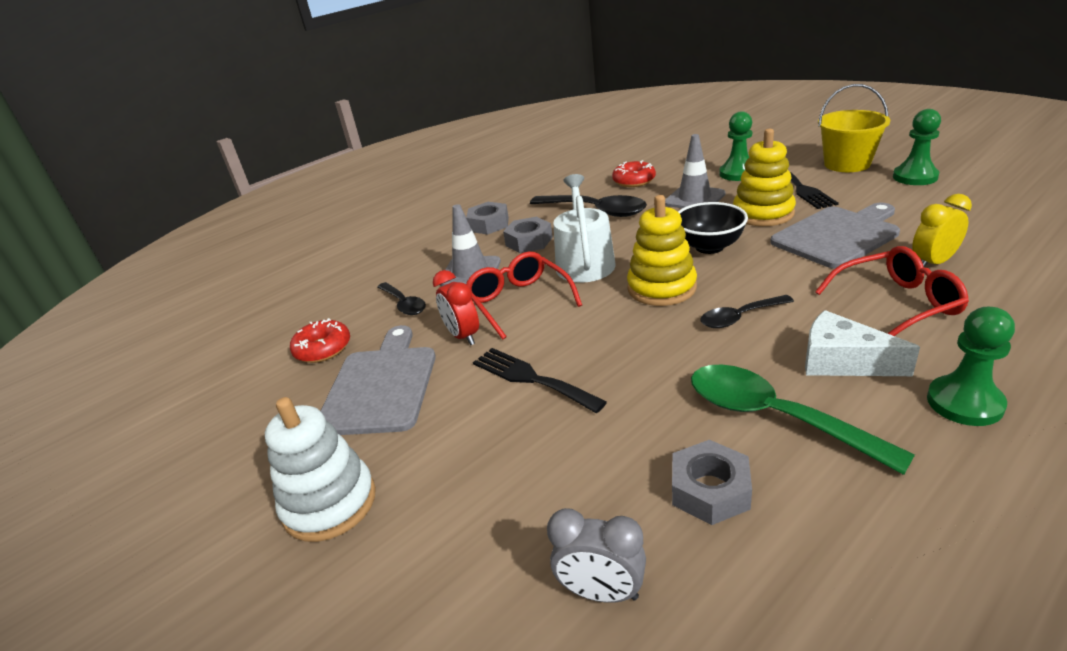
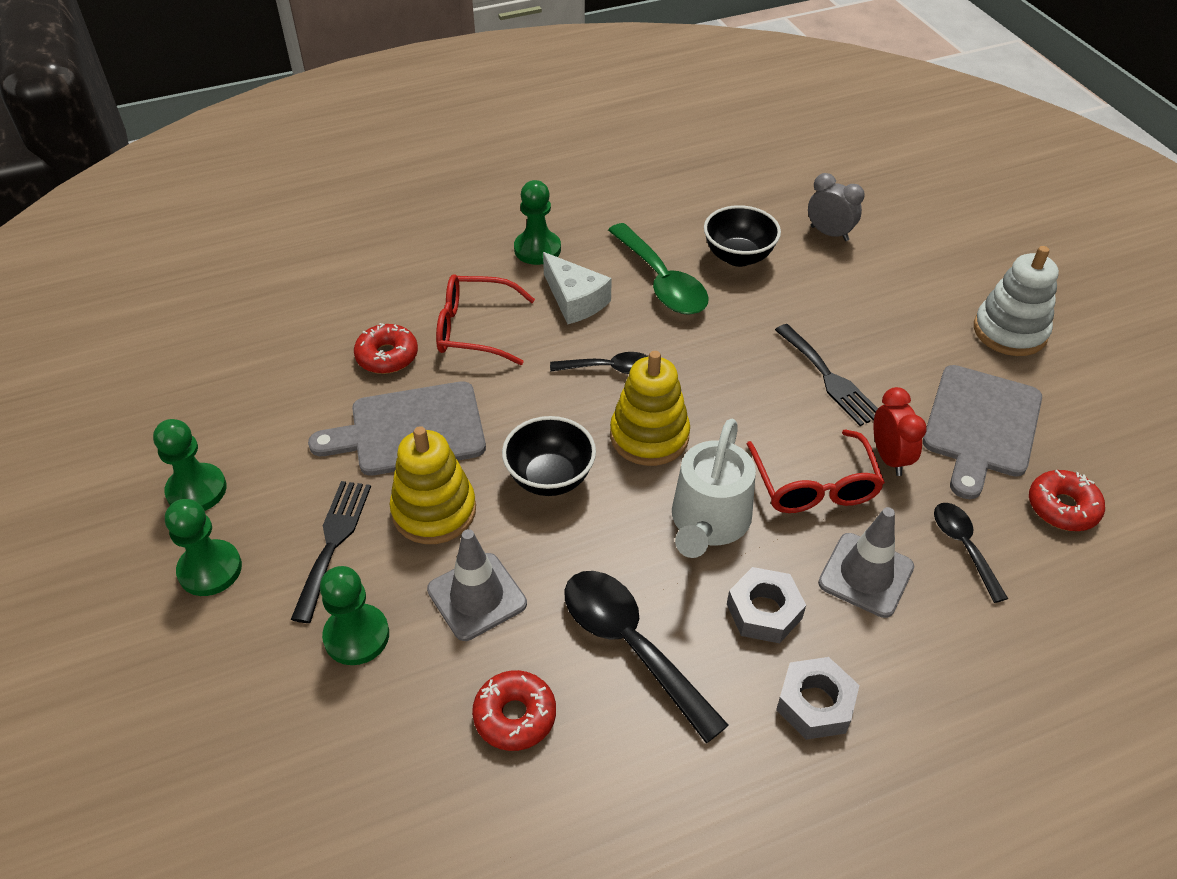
camera: 165 degrees left, 15 degrees up
grey nut [672,440,752,525] -> black bowl [704,205,781,267]
yellow bucket [818,84,890,172] -> green pawn [165,499,242,596]
yellow clock [912,194,972,267] -> red donut [354,323,418,374]

